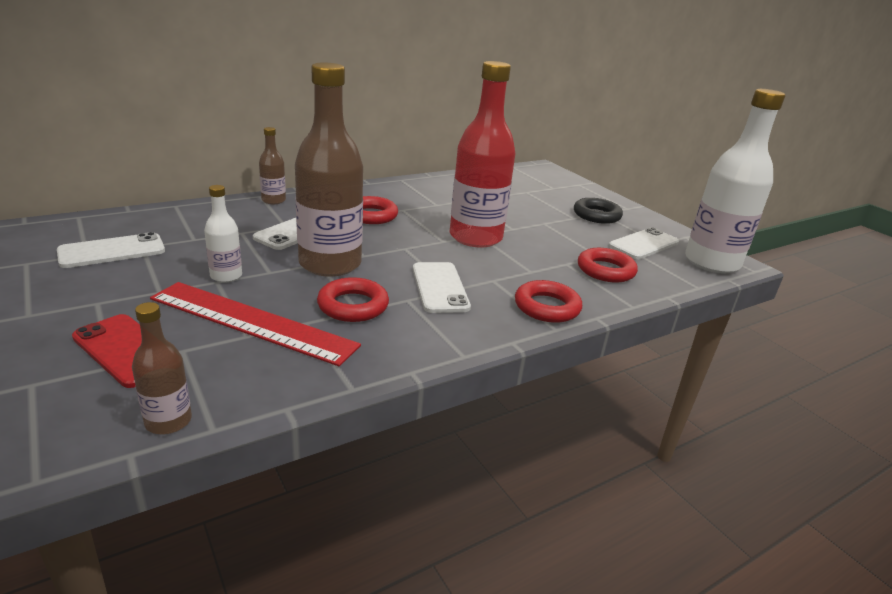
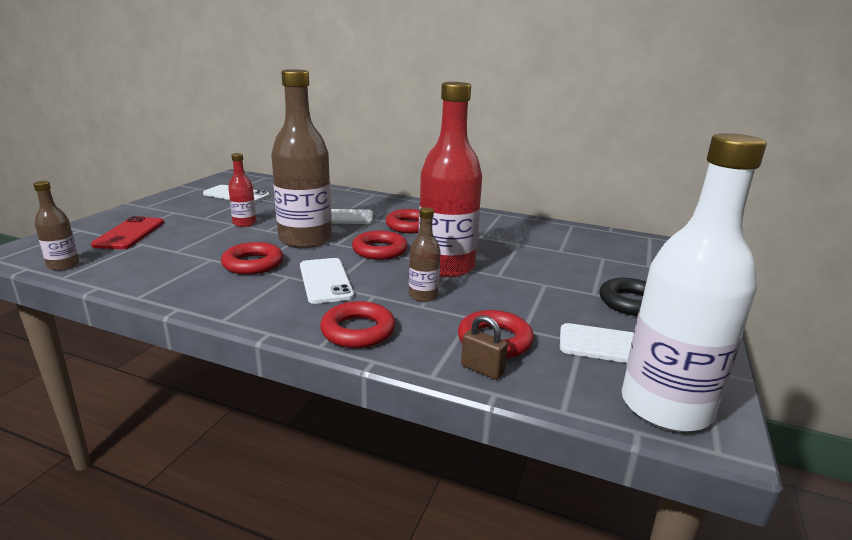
camera: 55 degrees right, 5 degrees down
red ruler [150,282,361,366] -> none
white bottle [204,185,242,283] -> red bottle [228,153,256,227]
brown bottle [259,127,286,204] -> brown bottle moved to [409,207,441,302]
white phone [413,262,471,313] -> white phone turned 60 degrees counterclockwise [300,258,354,304]
none -> red ring [352,231,408,260]
none -> brown padlock [461,315,508,380]

